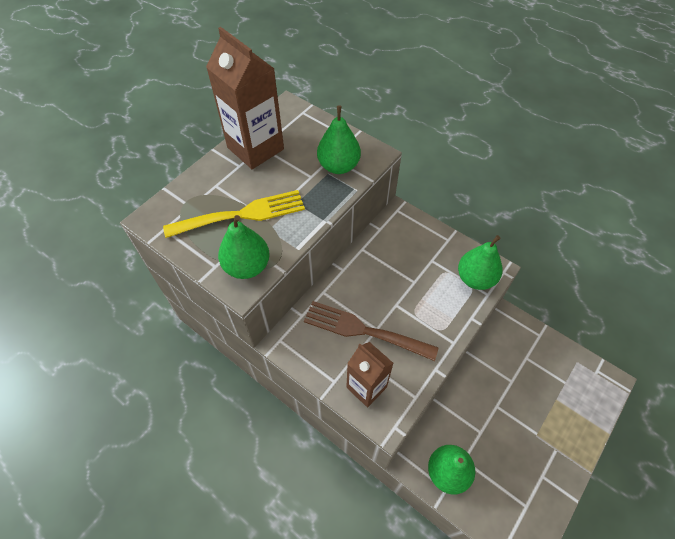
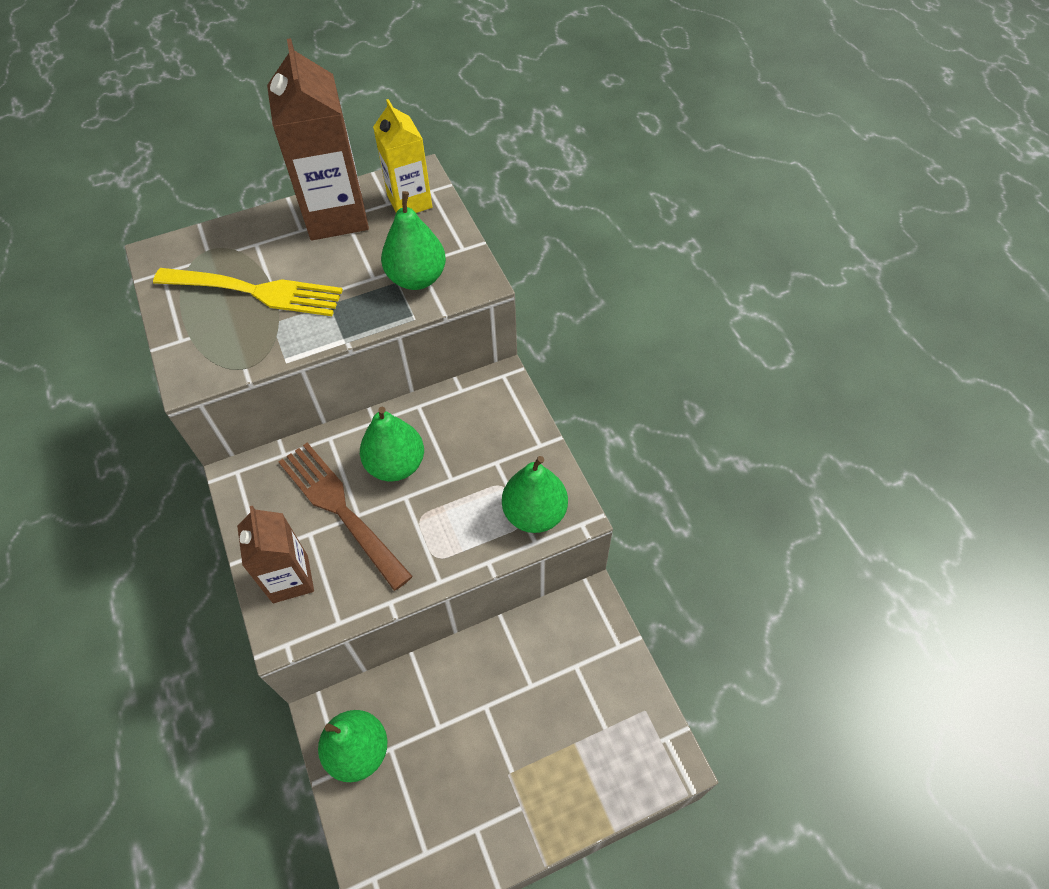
camera: 30 degrees right, 0 degrees up
green pear [218,215,270,279] -> green pear moved to [360,407,424,481]
none -> yellow carton [373,99,432,213]

